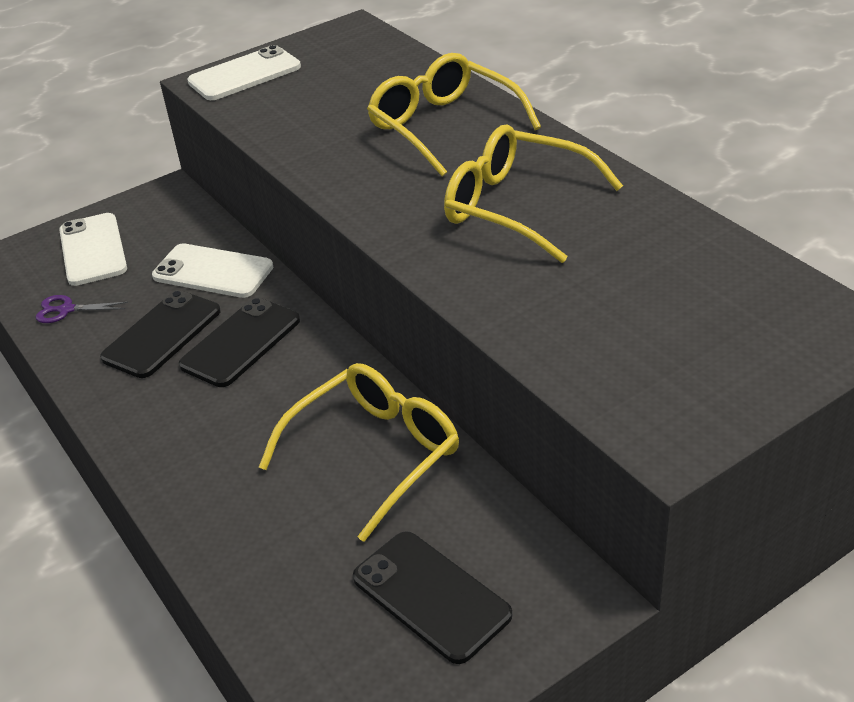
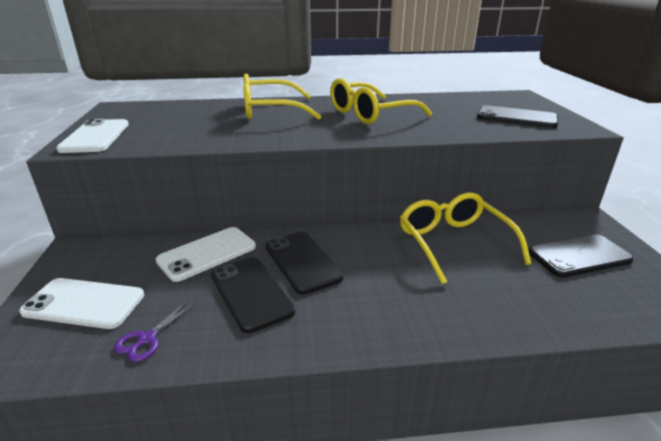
camera: 65 degrees left, 10 degrees down
none -> black phone [477,105,558,128]

